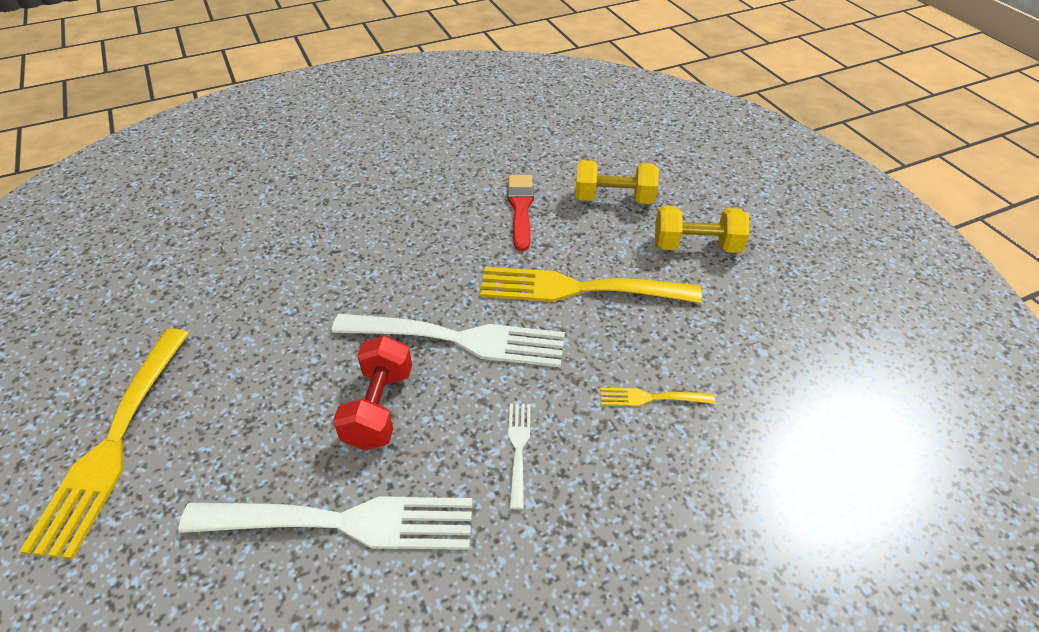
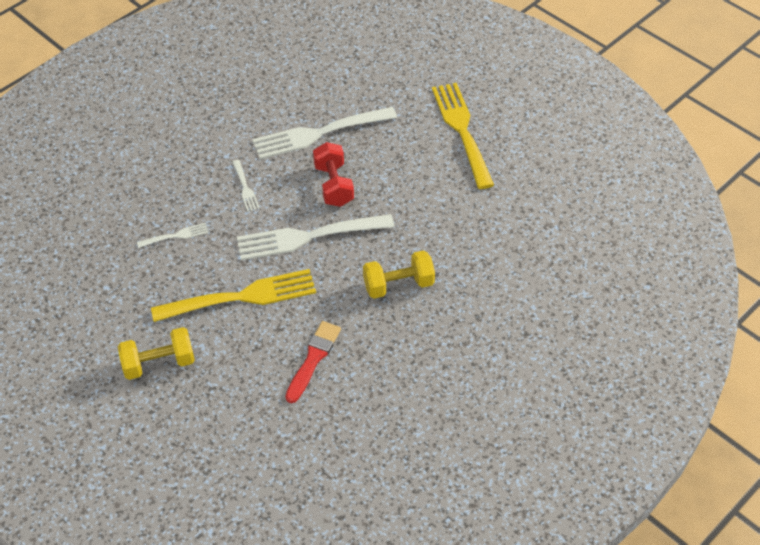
camera: 160 degrees right, 5 degrees up
red brush [508,175,534,251] -> red brush turned 135 degrees counterclockwise [285,321,341,403]
yellow dumbbell [575,160,659,204] -> yellow dumbbell moved to [363,250,435,299]
yellow fork [600,388,715,406] -> white fork [137,223,209,248]

